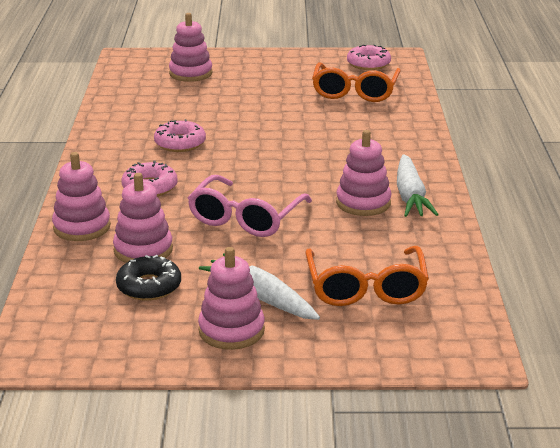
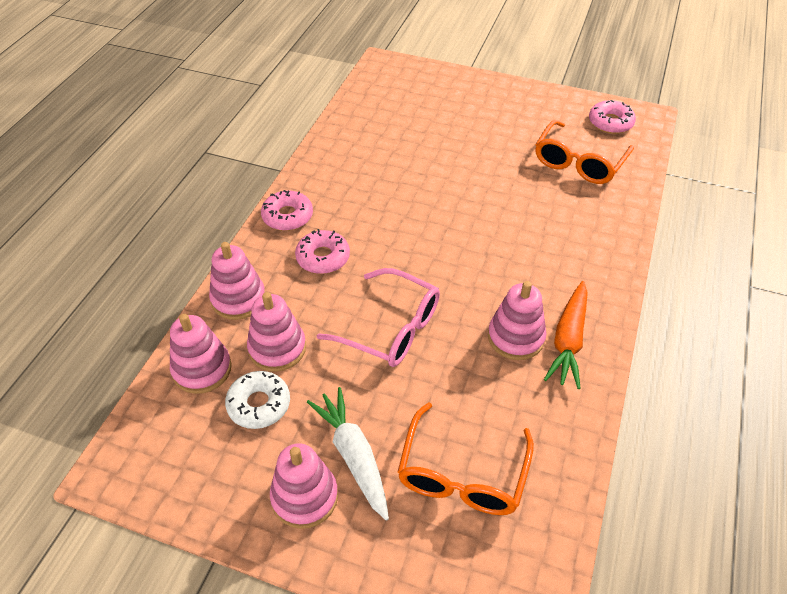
camera: 20 degrees right, 20 degrees up
black donut [116,255,181,301] -> white donut [225,371,290,429]
pink donut [154,119,206,152] -> pink donut moved to [261,190,313,231]
pink stacking toy [169,13,213,82] -> pink stacking toy moved to [170,314,232,394]
pink glasses [188,175,312,237] -> pink glasses turned 105 degrees counterclockwise [317,268,440,367]
white carrot [397,154,439,217] -> orange carrot [544,281,588,389]

